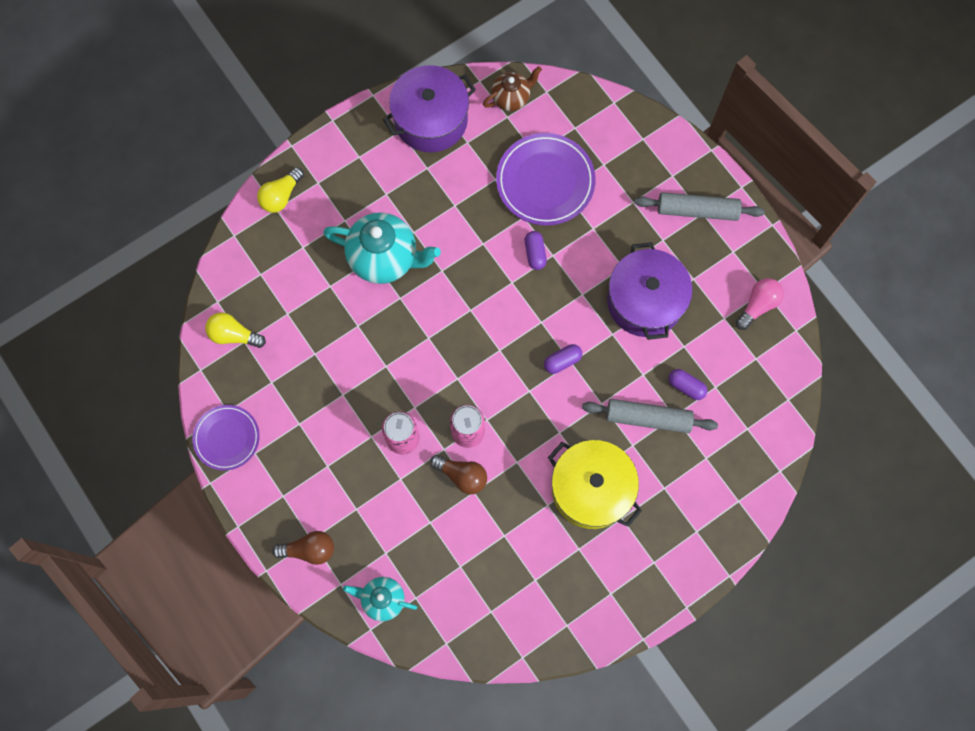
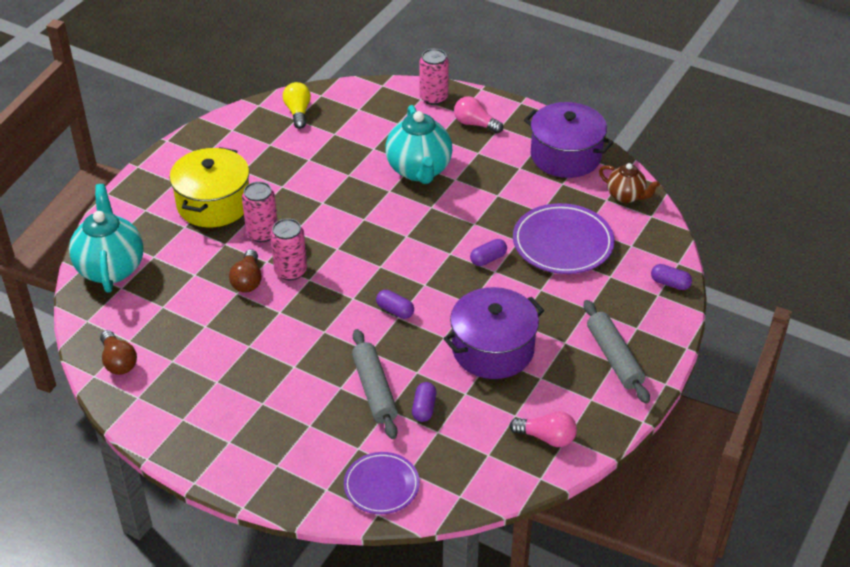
camera: 65 degrees right, 30 degrees down
purple plate [193,405,260,471] -> purple plate moved to [344,452,420,514]
yellow light bulb [257,167,304,213] -> pink can [419,49,449,105]
brown light bulb [272,531,334,565] -> brown light bulb moved to [100,330,137,375]
turquoise teapot [343,577,417,621] -> turquoise teapot [69,184,144,293], size x1.75
yellow pot [548,440,642,529] -> yellow pot moved to [169,147,250,227]
none -> pink light bulb [454,96,503,133]
none -> purple capsule [651,264,692,290]

